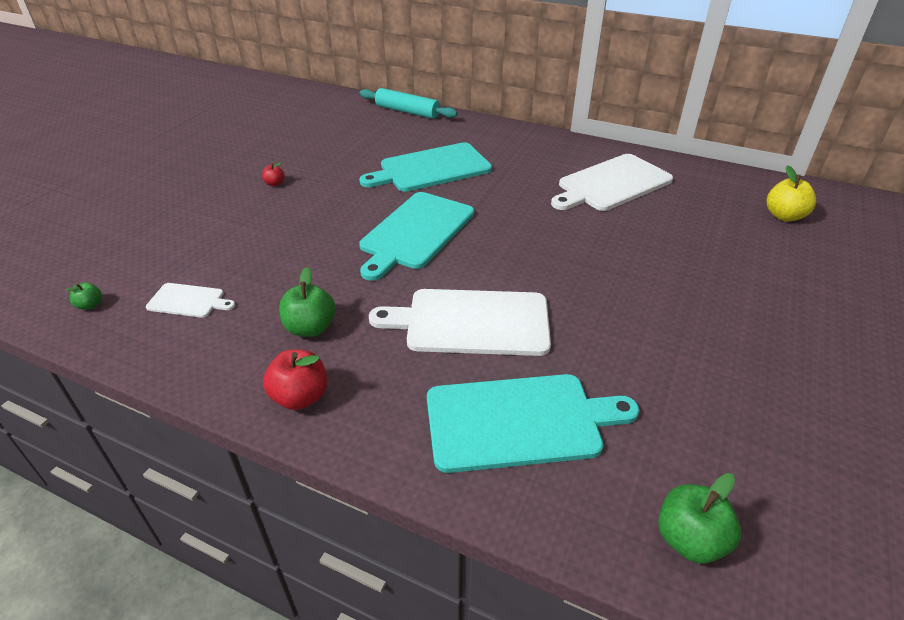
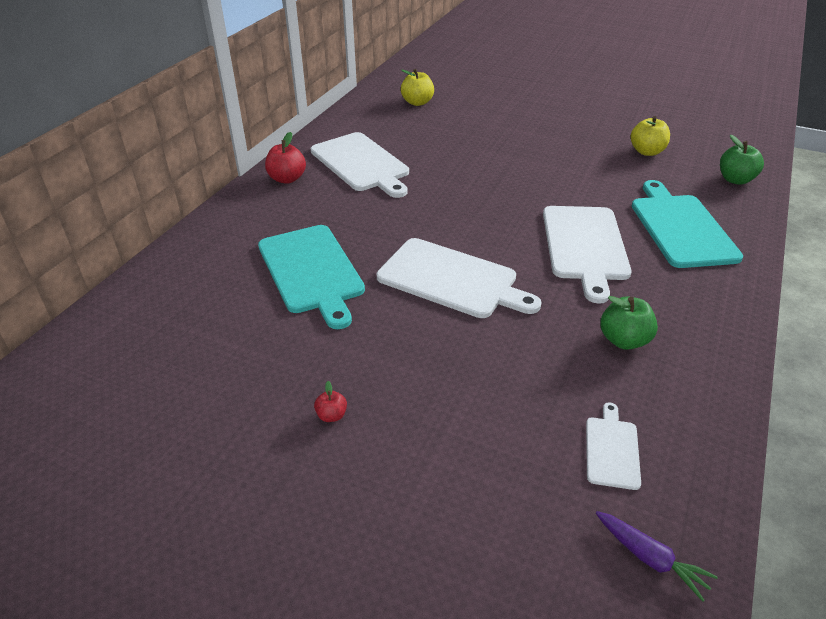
camera: 90 degrees left, 0 degrees up
green apple [65,282,102,310] -> purple carrot [596,511,718,602]
red apple [263,349,327,410] -> red apple moved to [265,132,306,184]
turquoise cutting board [359,192,474,281] -> white cutting board [377,238,542,318]
turquoise rolling pin [360,88,458,119] -> none
none -> yellow apple [631,116,670,156]

